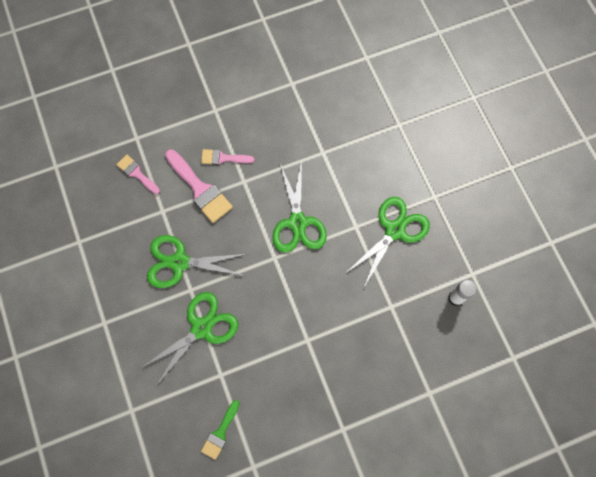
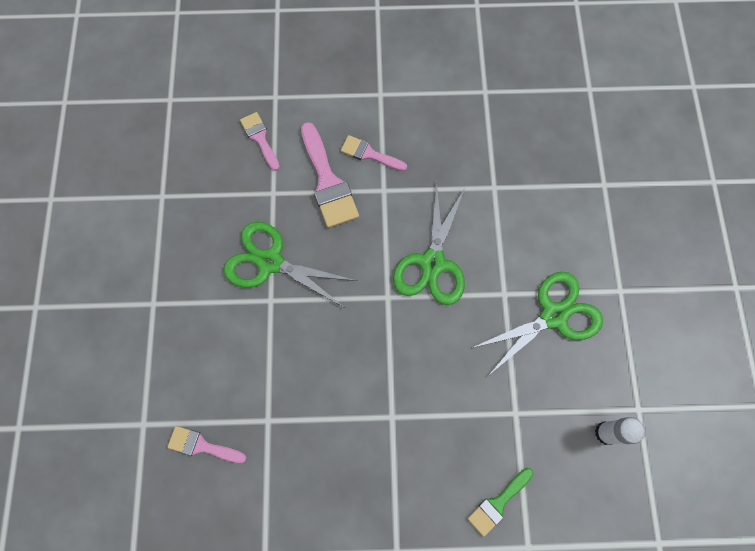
camera: 20 degrees right, 0 degrees up
green scissors [141,292,238,385] -> none
green brush [201,400,240,460] -> green brush moved to [468,468,533,536]
none -> pink brush [167,426,247,463]

